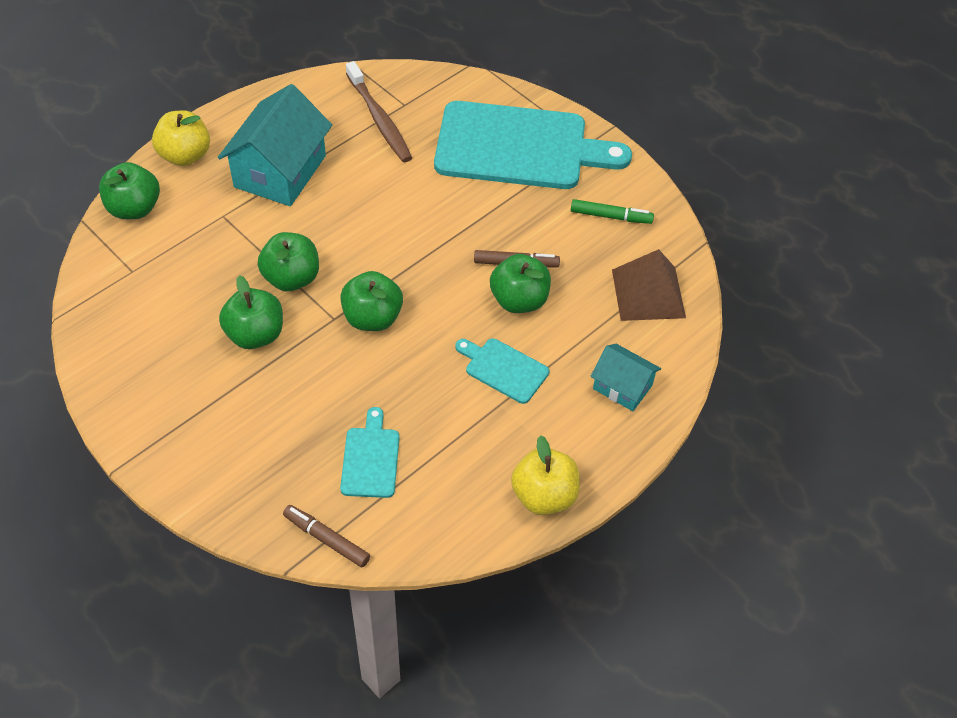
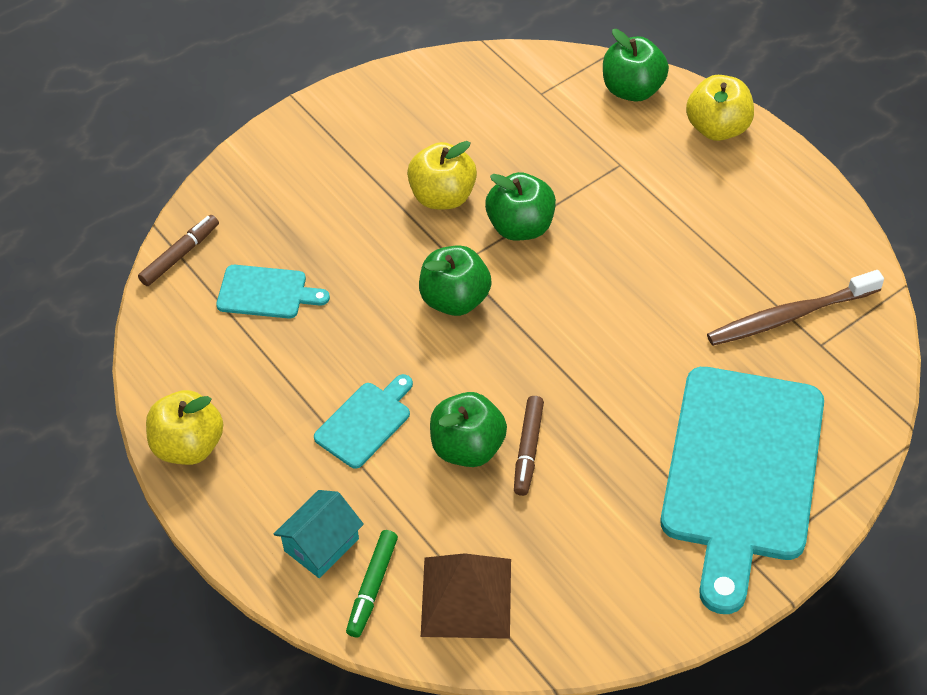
camera: 100 degrees right, 0 degrees up
turquoise house [218,84,332,206] -> none
green apple [219,275,283,349] -> yellow apple [407,141,477,209]
green marker [571,199,654,224] -> green marker moved to [346,530,398,638]

